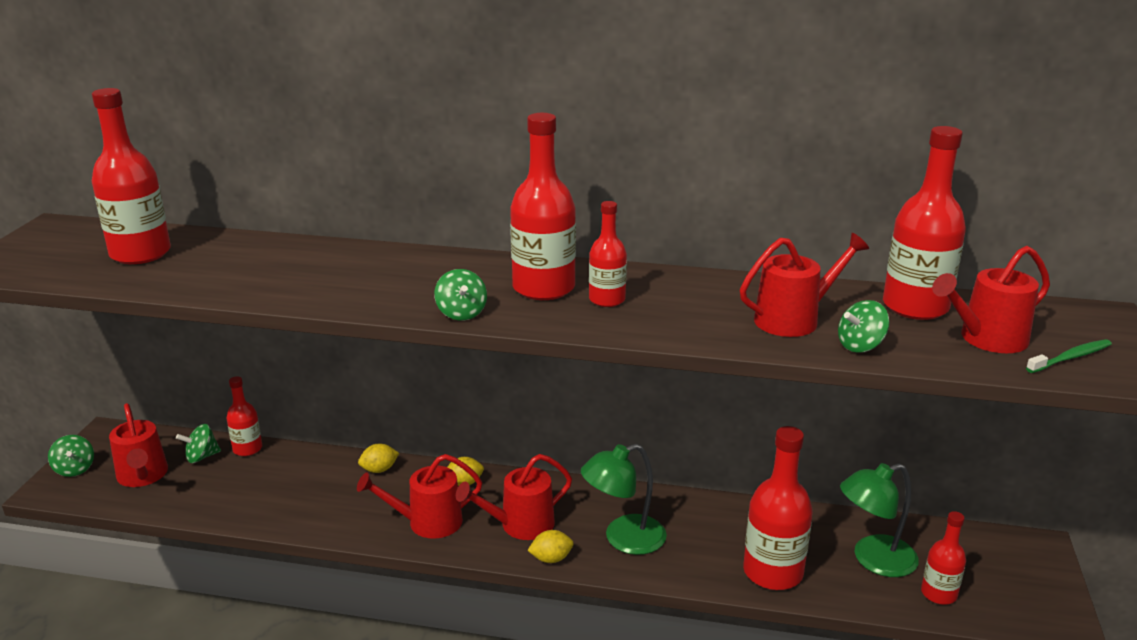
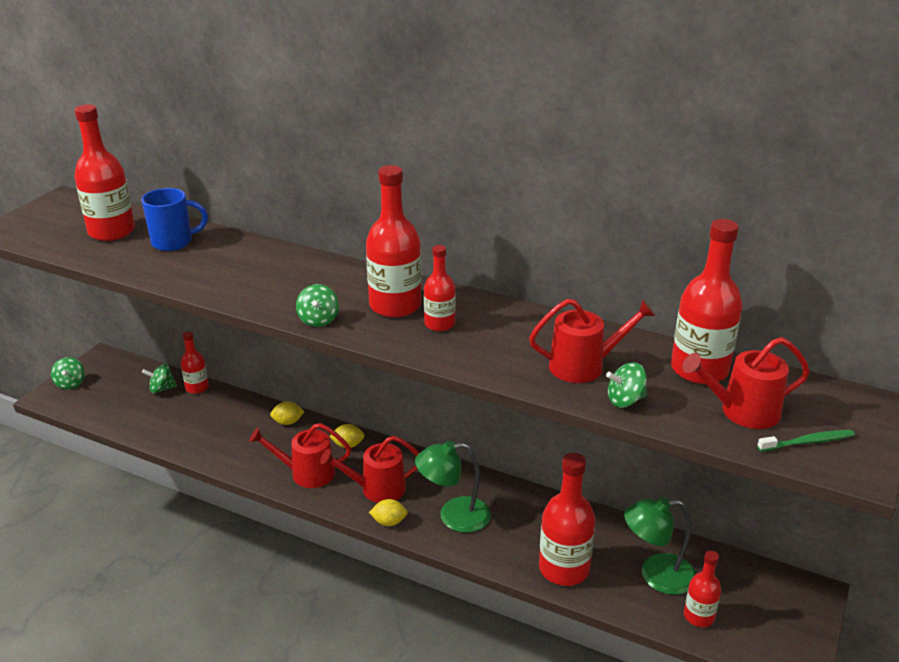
camera: 15 degrees right, 5 degrees up
red watering can [109,403,168,487] -> none
none -> blue mug [141,188,208,251]

